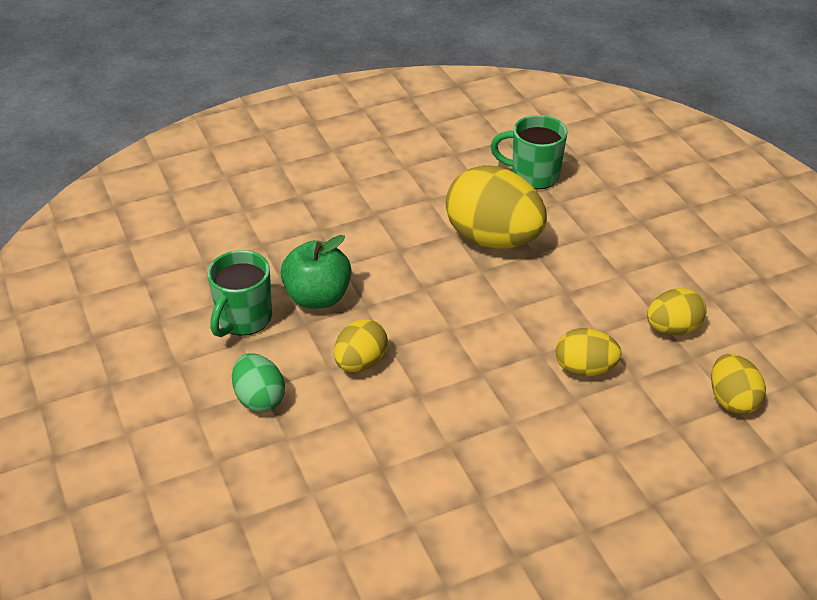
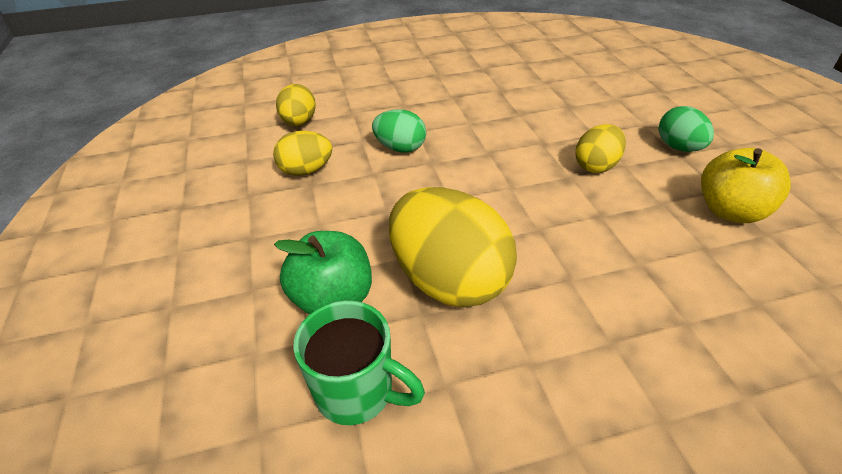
camera: 170 degrees left, 0 degrees up
green mug [207,250,272,337] -> yellow apple [701,148,791,223]
green apple [281,235,352,309] -> green apple moved to [274,231,372,314]
yellow egg [556,328,622,377] -> green egg [372,109,426,153]

